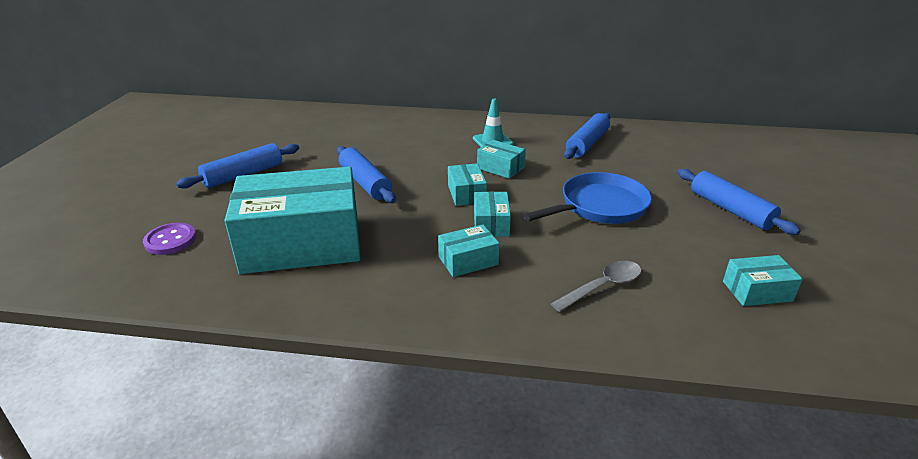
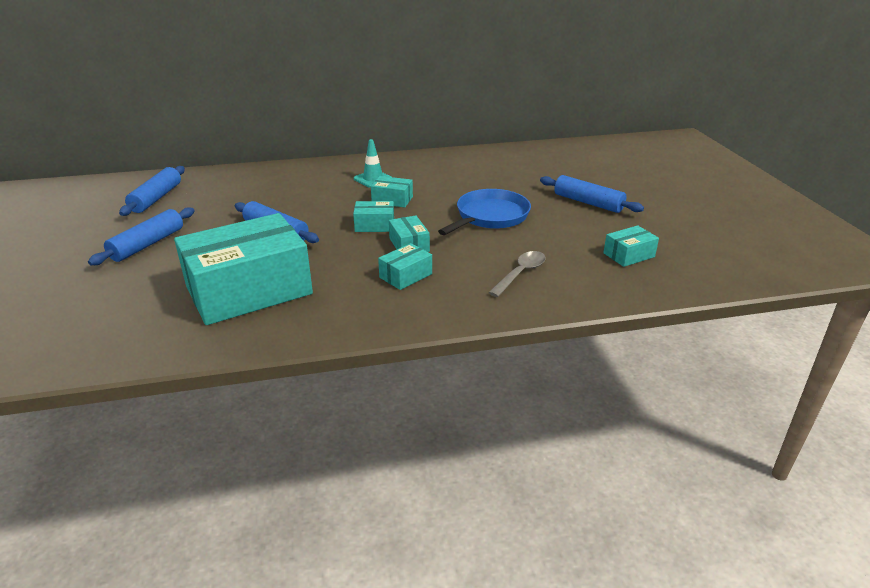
camera: 20 degrees left, 0 degrees up
purple button [143,223,196,255] -> none
turquoise box [448,163,487,206] -> turquoise box turned 60 degrees counterclockwise [353,201,394,232]
blue rolling pin [564,113,610,159] -> blue rolling pin moved to [119,166,185,216]

